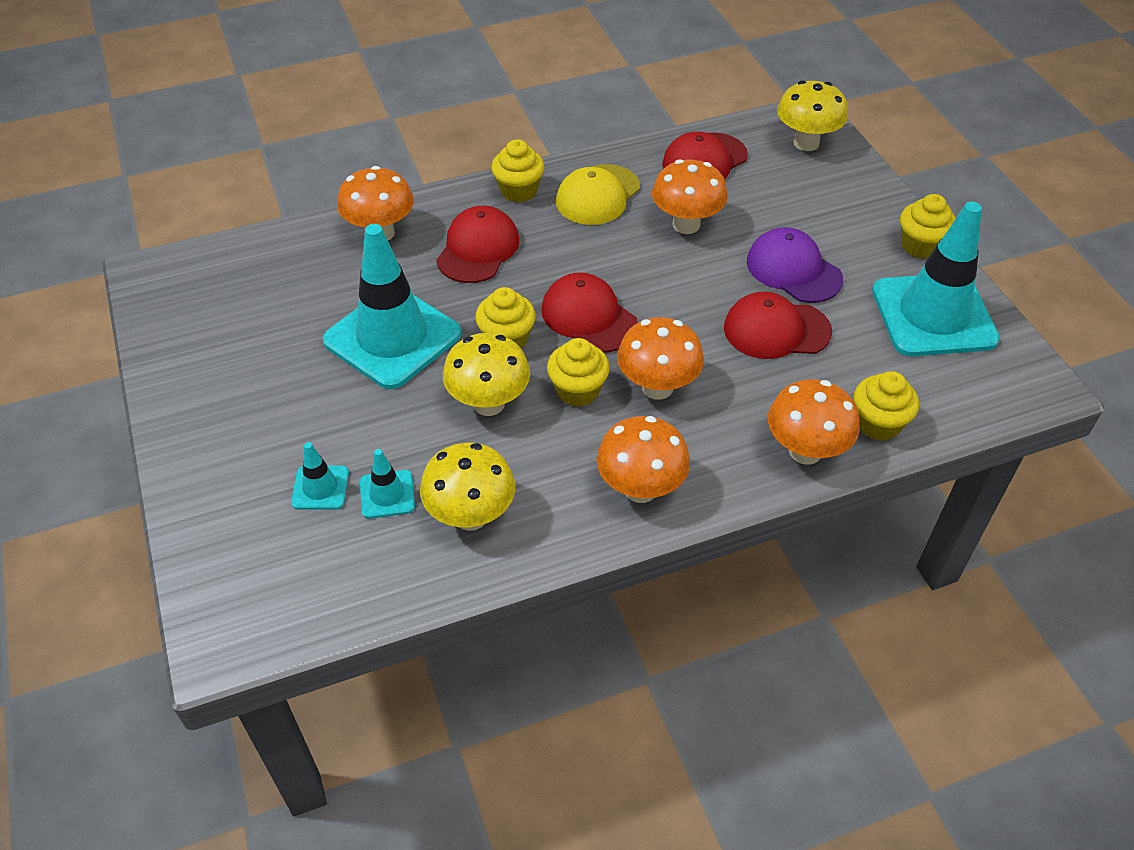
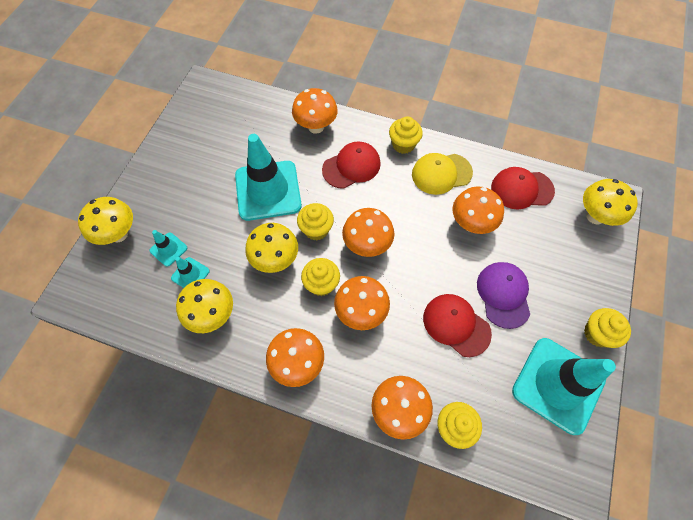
camera: 40 degrees right, 15 degrees up
red cap [541,272,638,353] -> orange mushroom [342,208,394,257]
none -> yellow mushroom [78,197,133,245]

